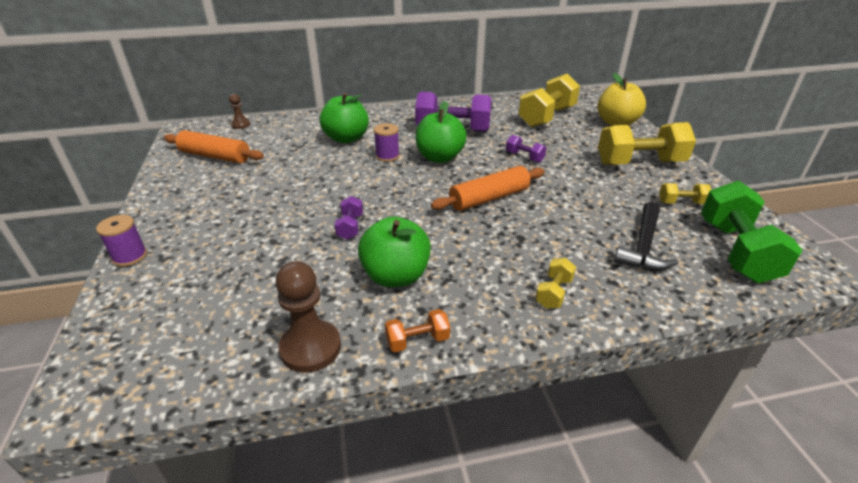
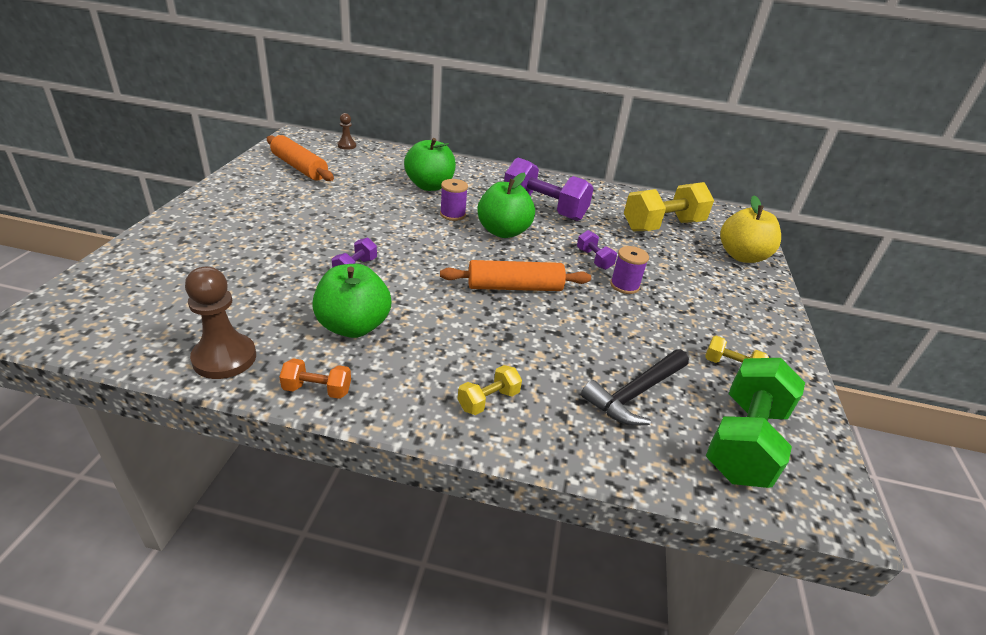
camera: 20 degrees right, 0 degrees up
purple spool [96,215,147,267] -> purple spool moved to [610,246,649,294]
yellow dumbbell [598,122,696,165] -> none

